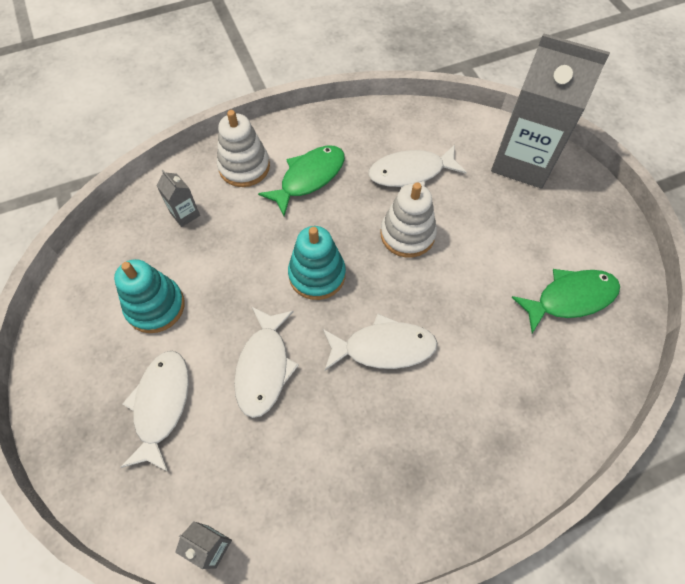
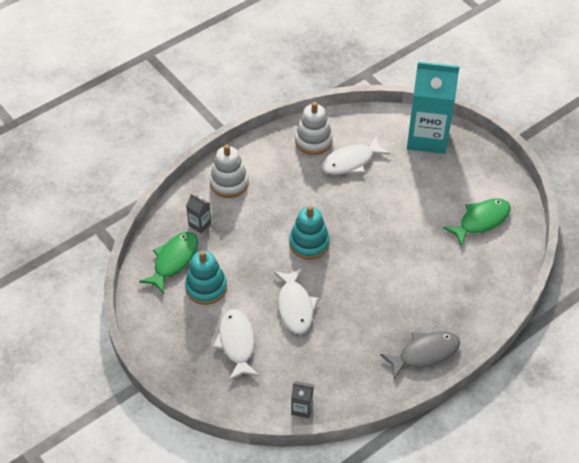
camera: 15 degrees left, 10 degrees down
green fish [258,146,345,216] -> green fish moved to [139,232,198,294]
white fish [323,314,437,370] -> none
white stacking toy [381,182,437,258] -> white stacking toy moved to [295,102,333,155]
grey carton [491,33,610,189] -> turquoise carton [407,62,460,154]
none -> grey fish [380,331,460,380]

